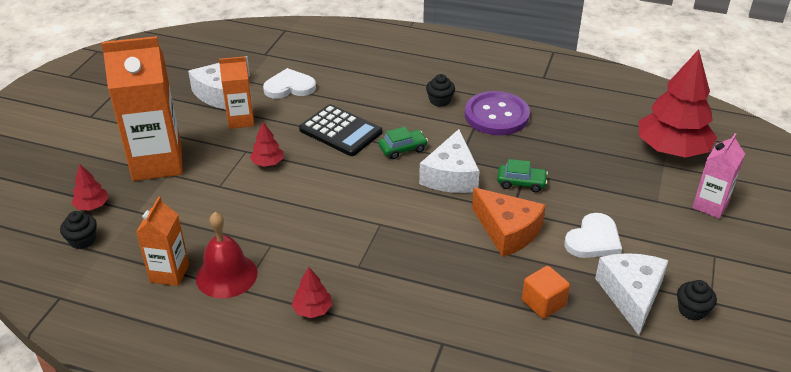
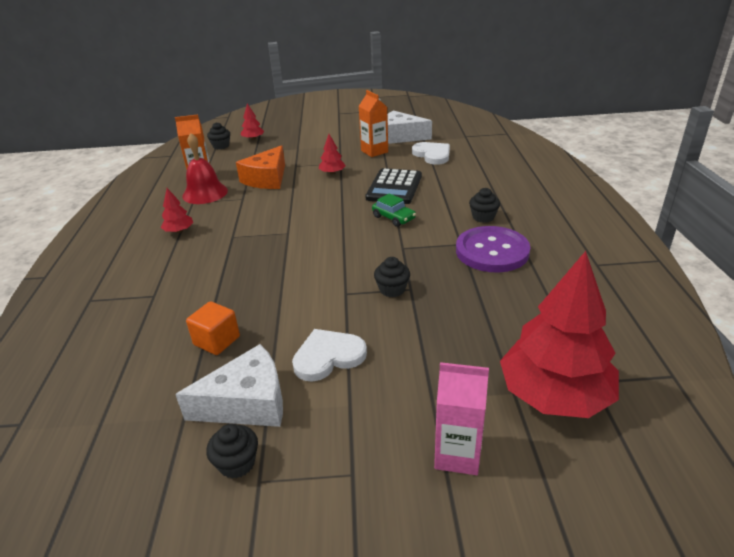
camera: 70 degrees right, 5 degrees down
orange carton [101,36,183,181] -> none
white cheese [419,129,480,193] -> none
orange cheese [472,188,546,257] -> orange cheese moved to [236,145,285,189]
green car [497,159,548,192] -> black cupcake [374,257,410,298]
white heart [564,213,622,258] -> white heart turned 135 degrees clockwise [292,329,367,382]

